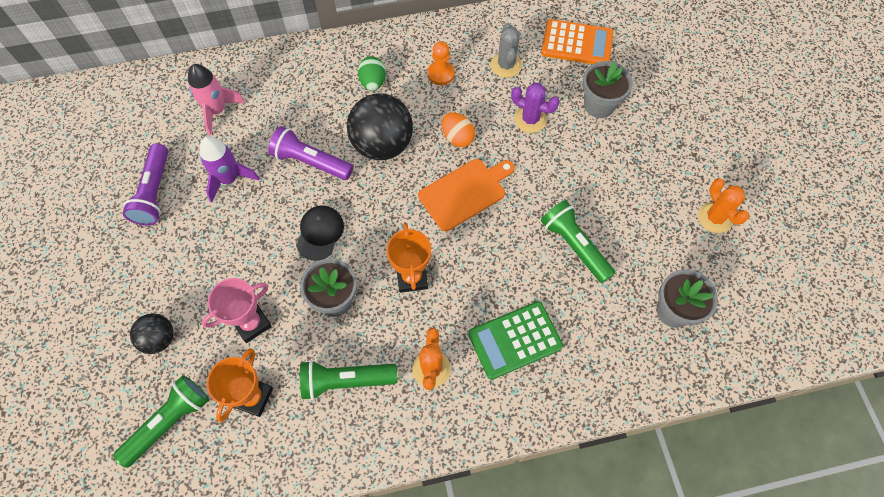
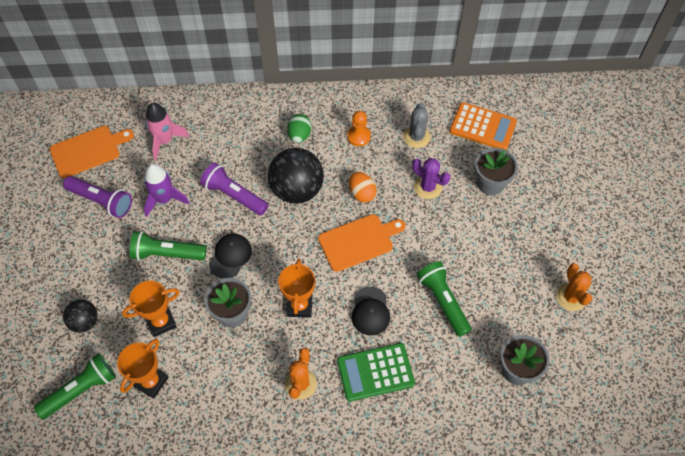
camera: 10 degrees right, 5 degrees down
purple flashlight [122,143,168,226] -> purple flashlight turned 75 degrees counterclockwise [63,176,132,218]
pink trophy [202,278,272,343] -> orange trophy [122,281,180,337]
green flashlight [300,360,397,400] -> green flashlight moved to [129,231,207,261]
none -> orange cutting board [50,126,134,178]
none -> black cap [352,287,390,336]

